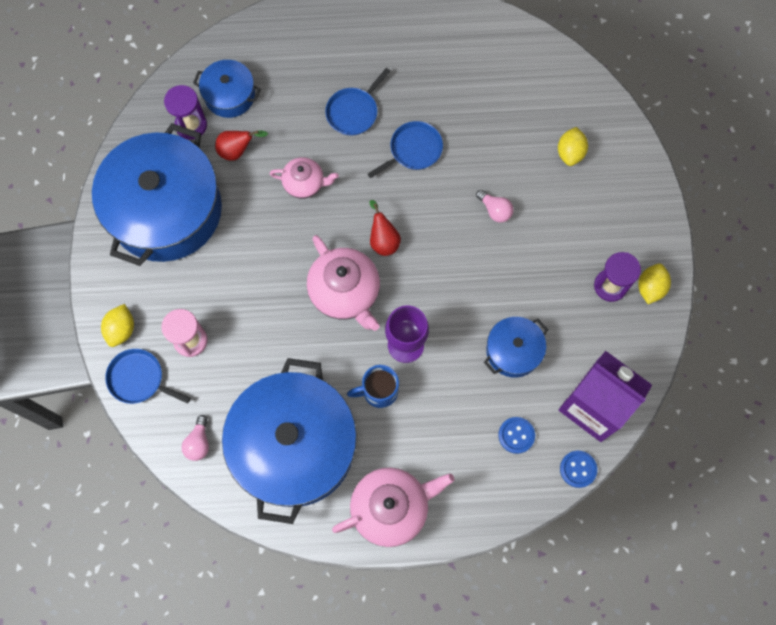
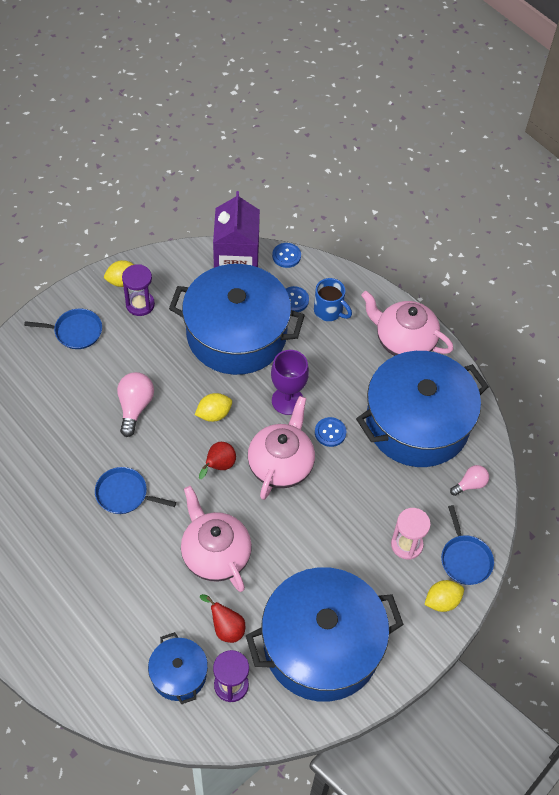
camera: 130 degrees left, 15 degrees down
pink teapot [270,157,339,199] -> pink teapot [181,486,252,592], size x1.66
blue pan [325,68,390,136] -> blue pan moved to [24,309,102,349]
blue mug [347,365,399,408] -> blue mug moved to [314,278,352,321]
pink light bulb [476,190,513,222] -> pink light bulb [117,372,154,437], size x1.58
blue pot [484,317,548,378] -> blue pot [169,264,305,375], size x2.14
yellow lemon [558,127,588,166] -> yellow lemon moved to [195,393,232,422]
none -> blue button [315,417,346,447]

